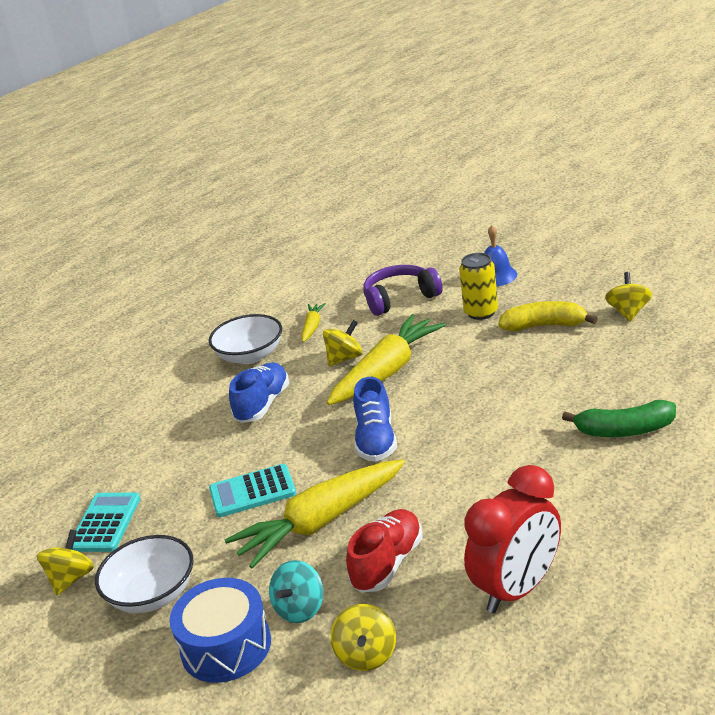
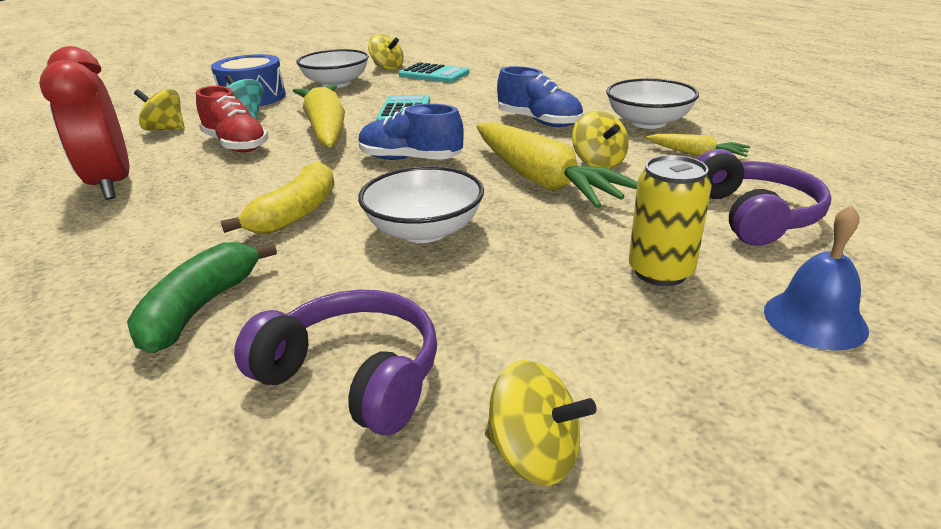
camera: 105 degrees right, 0 degrees up
yellow banana [498,301,598,331] -> yellow banana moved to [221,162,334,234]
none -> purple headphones [234,289,437,435]
none -> white bowl [358,166,484,243]

